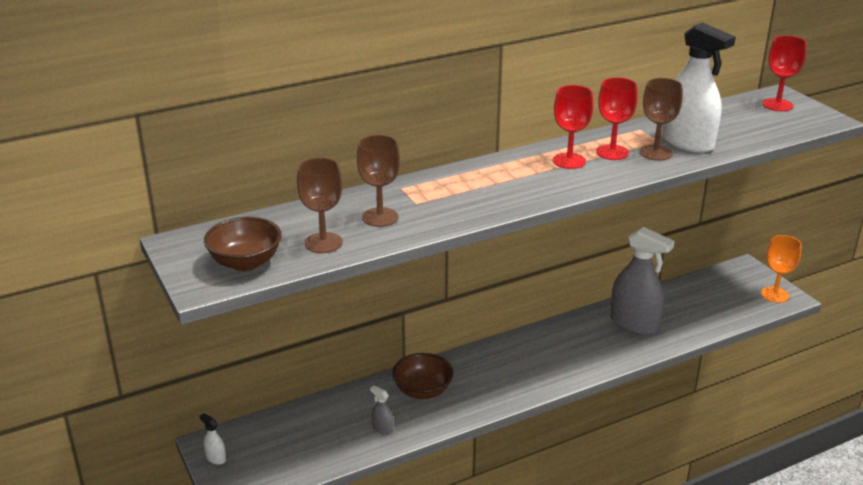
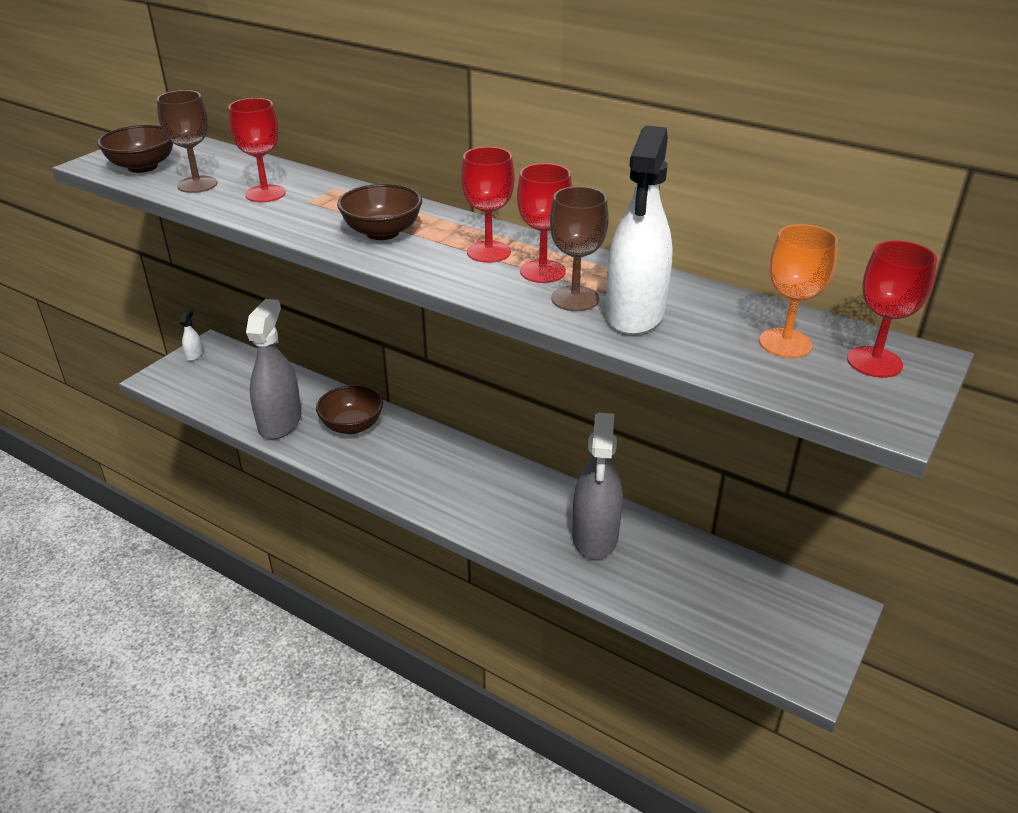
camera: 60 degrees right, 5 degrees up
brown goblet [357,135,400,227] -> red goblet [228,98,285,202]
grey spray bottle [370,386,393,435] -> grey spray bottle [246,299,301,440], size x2.47
orange goblet [761,235,802,303] -> orange goblet moved to [759,224,838,358]
none -> brown bowl [337,184,422,240]

